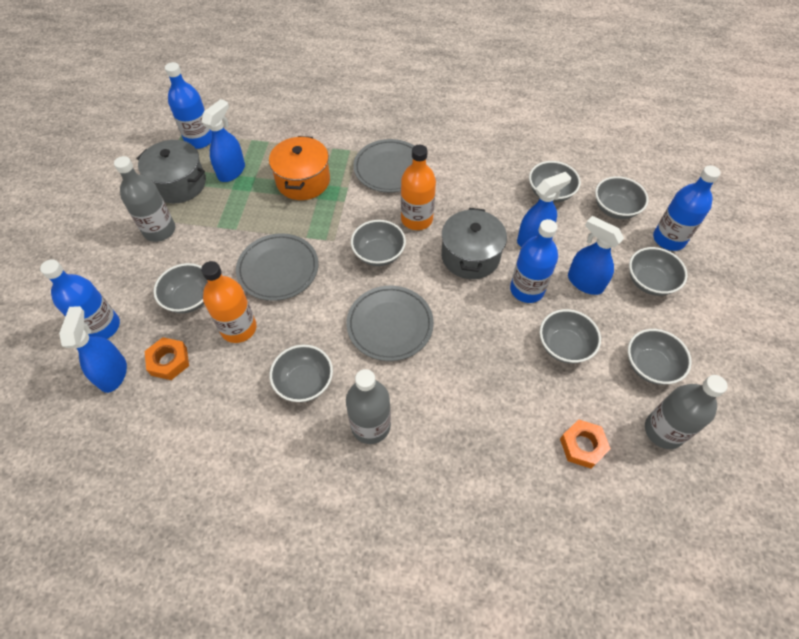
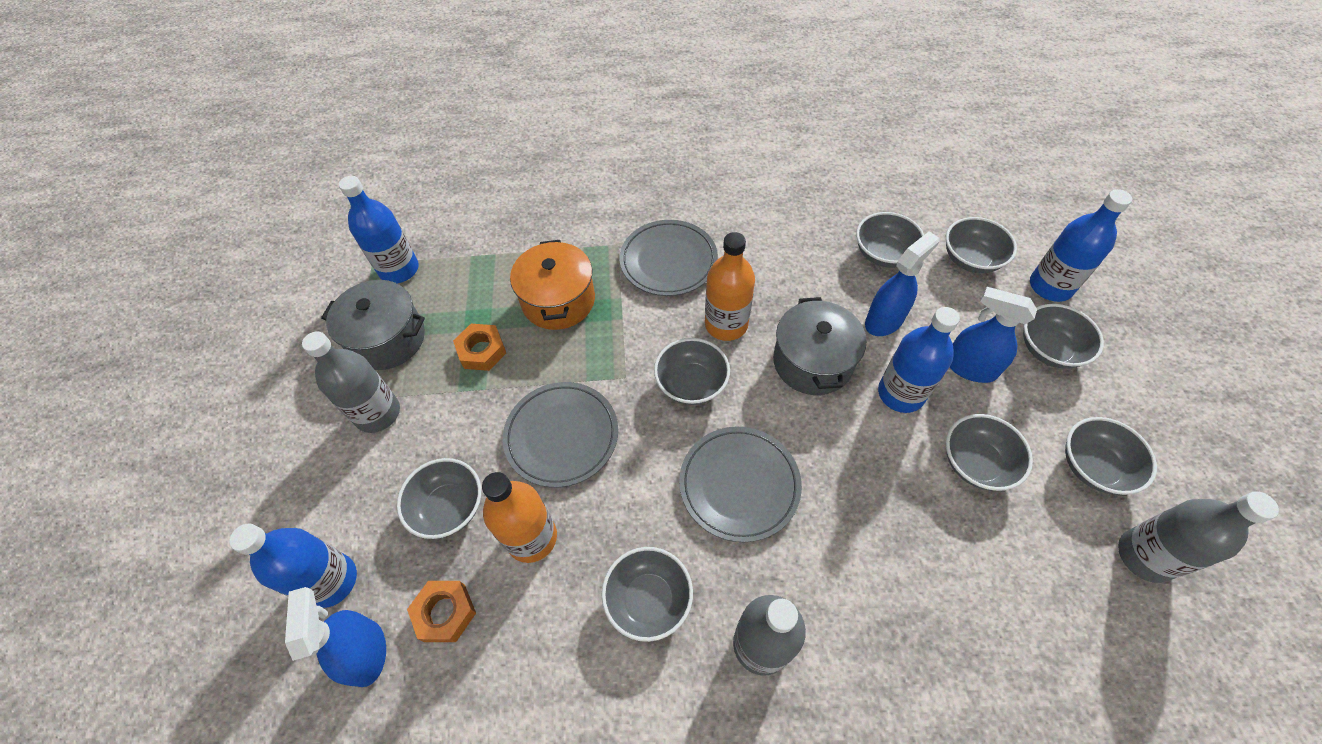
camera: 10 degrees left, 0 degrees up
blue spray bottle [201,99,245,182] -> none
orange nut [560,419,611,468] -> orange nut moved to [453,324,506,371]

